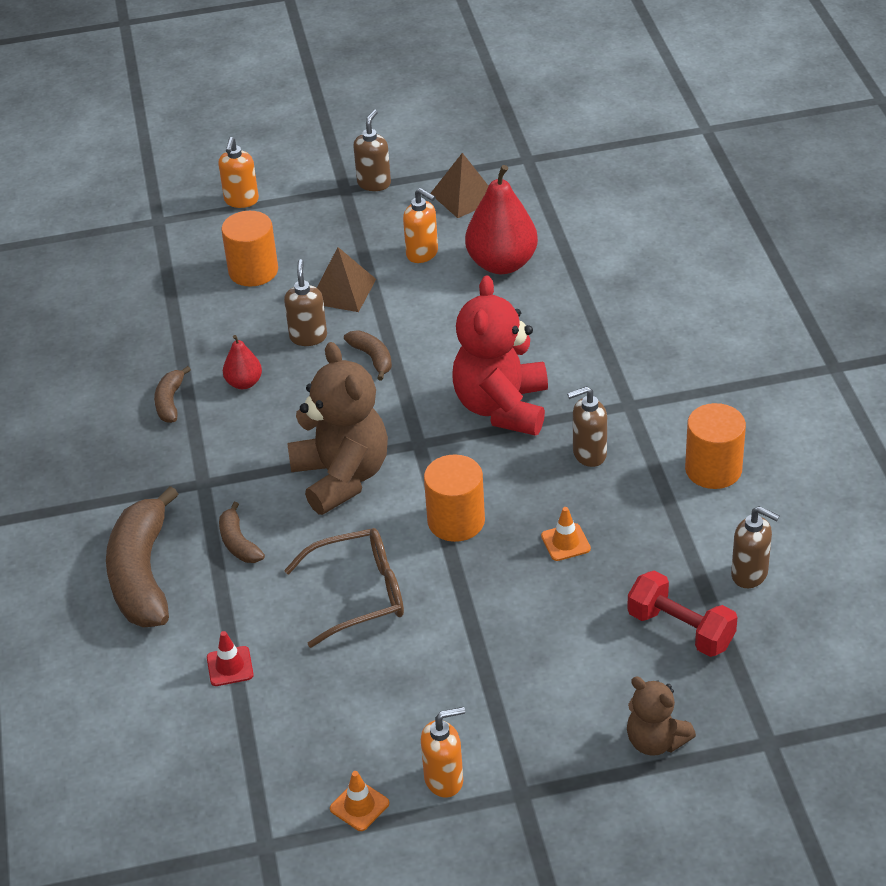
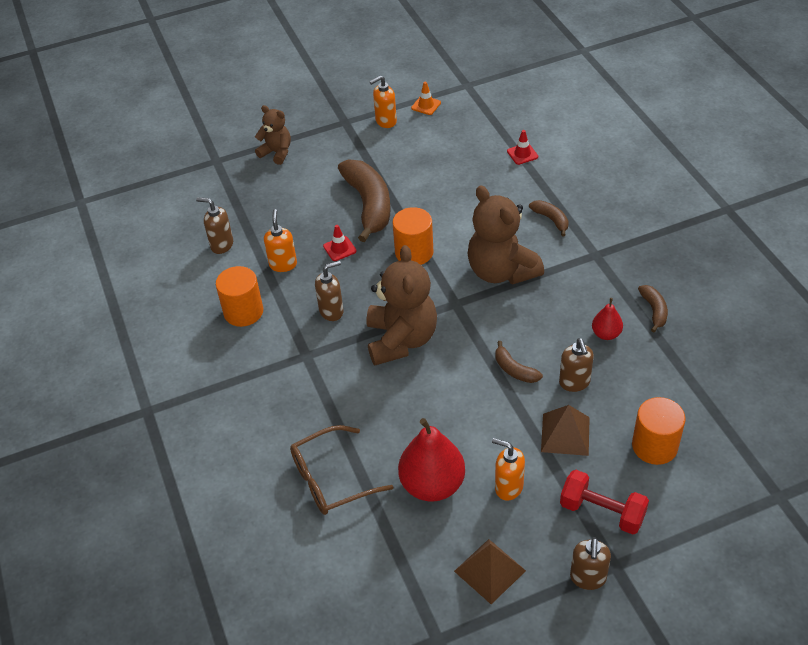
camera: 170 degrees right, 5 degrees up
brown banana [106,486,178,627] -> brown banana moved to [338,159,391,242]
orange soap dispenser [218,137,259,208] -> orange soap dispenser moved to [264,209,297,272]
brown glasses [284,528,404,648] -> brown glasses moved to [290,425,394,515]
red teddy bear [452,276,548,436] -> brown teddy bear [366,245,437,365]
orange traffic cone [541,507,591,561] -> red traffic cone [323,225,356,261]
red dumbbell [627,571,737,657] -> red dumbbell moved to [560,470,649,535]

